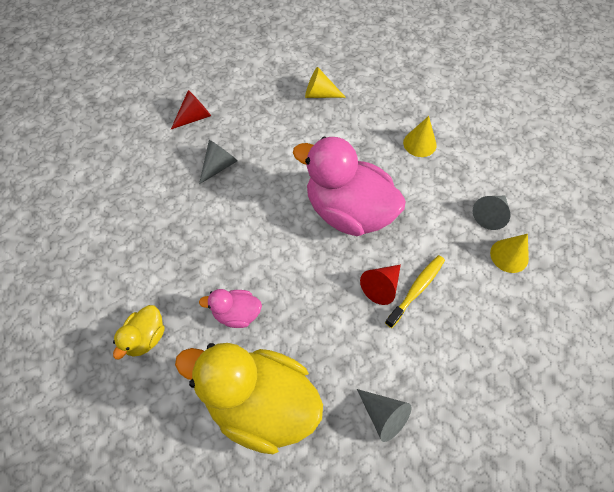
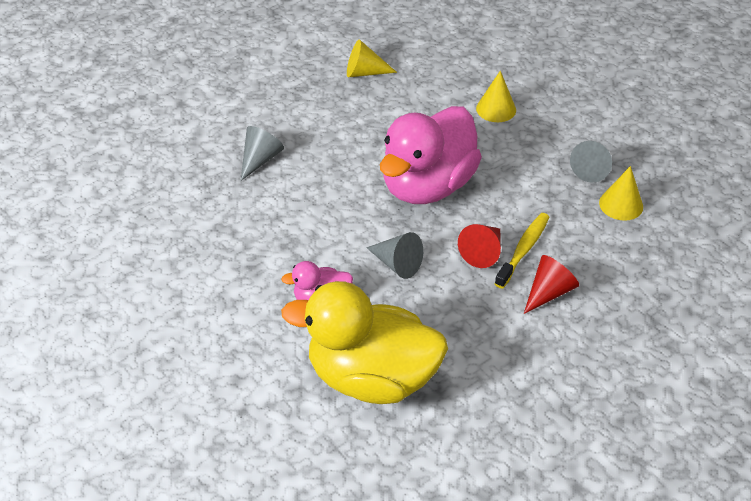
camera: 10 degrees left, 15 degrees down
yellow duck [113,305,165,359] -> none
red cone [171,90,211,129] -> red cone moved to [524,255,579,314]
pink duck [293,137,406,236] -> pink duck turned 75 degrees counterclockwise [380,106,482,204]
grey cone [357,389,411,442] -> grey cone moved to [366,232,423,279]

